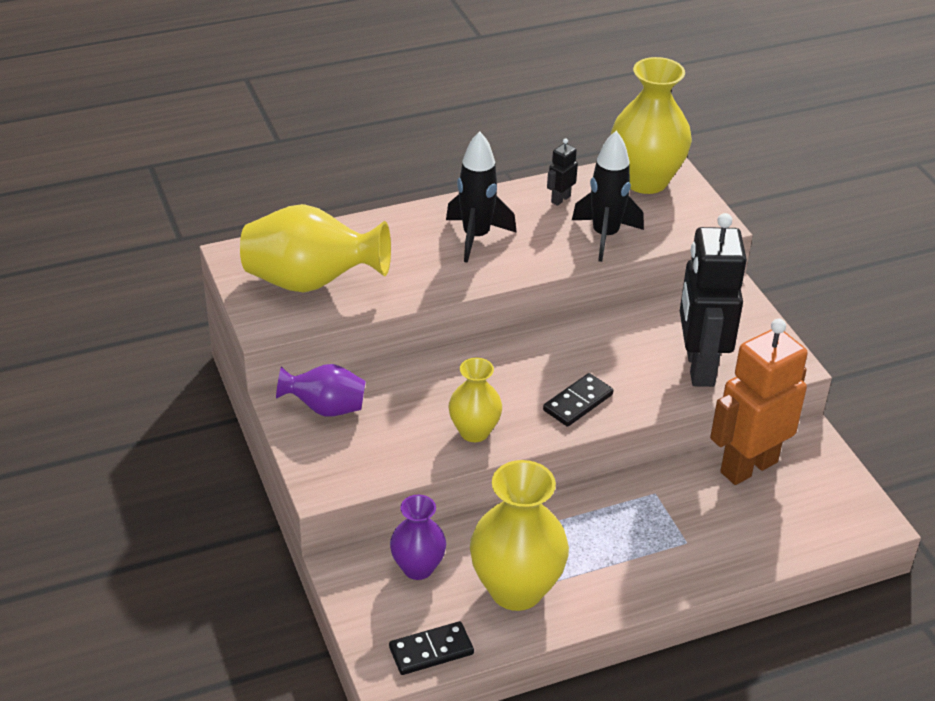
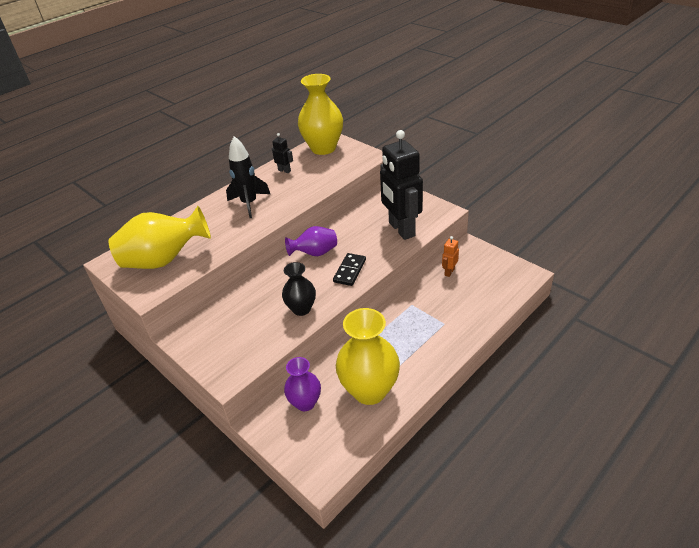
camera: 20 degrees left, 0 degrees up
purple vase [276,364,366,417] -> purple vase moved to [285,226,337,256]
black domino [389,621,474,675] -> none
yellow vase [449,358,502,442] -> black vase [282,262,316,316]
black robot [547,138,578,206] -> black robot turned 105 degrees clockwise [272,133,293,173]
black rocket [572,131,644,262] -> none
orange robot [710,318,808,485] -> orange robot [442,236,459,277], size x0.41

